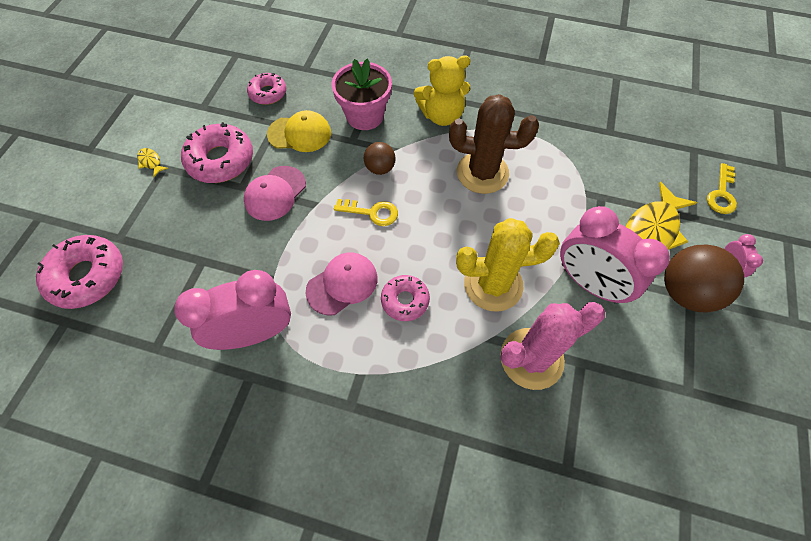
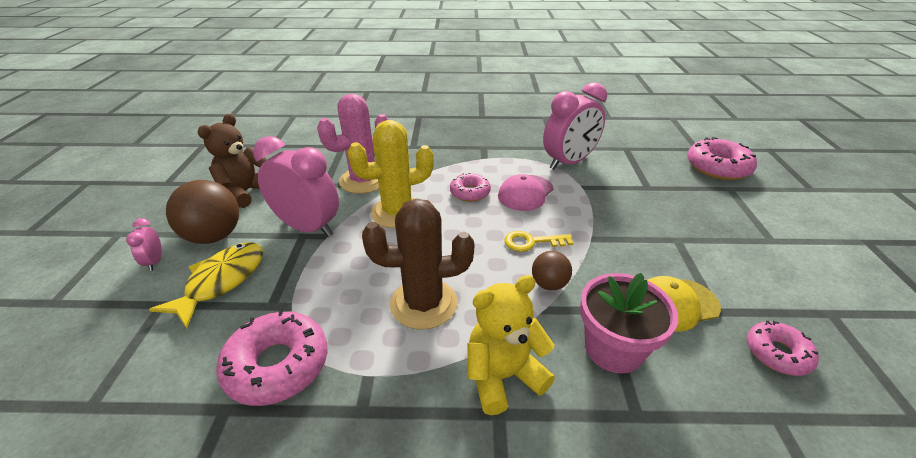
camera: 165 degrees right, 25 degrees down
yellow fish [137,148,169,177] -> none
pink donut [181,122,253,183] -> pink donut moved to [216,309,327,406]
pink cap [244,166,306,221] -> none
yellow key [707,163,737,214] -> none
none -> brown teddy bear [197,114,267,208]

